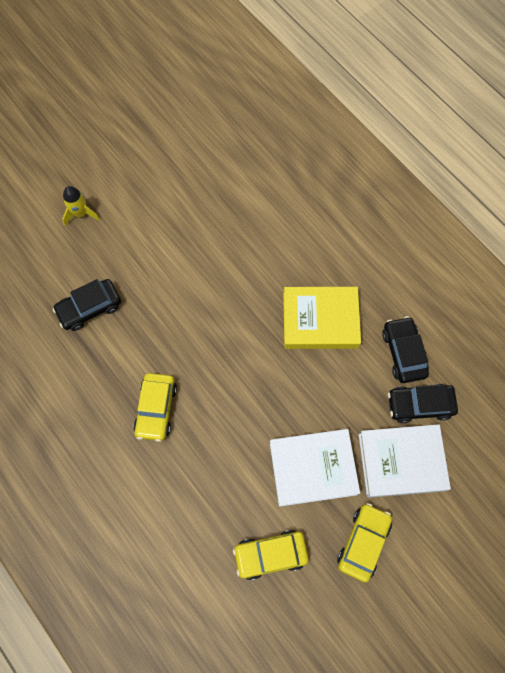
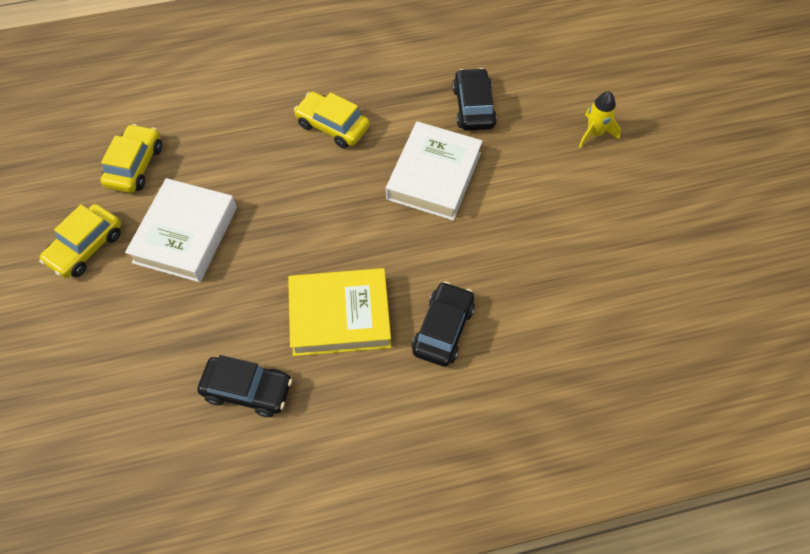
camera: 115 degrees right, 10 degrees down
yellow book [283,287,361,349] -> yellow book turned 60 degrees clockwise [288,268,391,356]
yellow car [337,503,392,582] -> yellow car turned 75 degrees clockwise [39,204,121,278]
white book [359,424,451,498] -> white book moved to [386,121,483,221]
black car [388,384,458,423] -> black car moved to [412,281,475,367]

